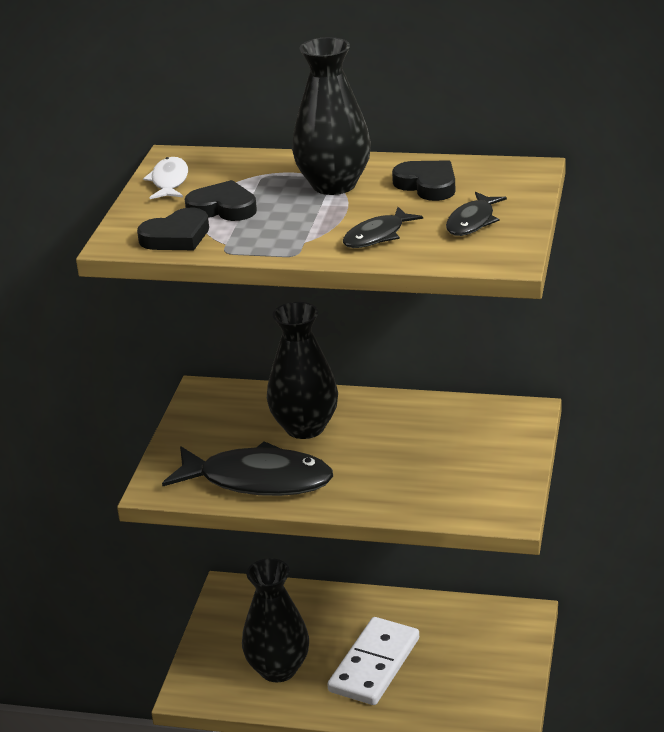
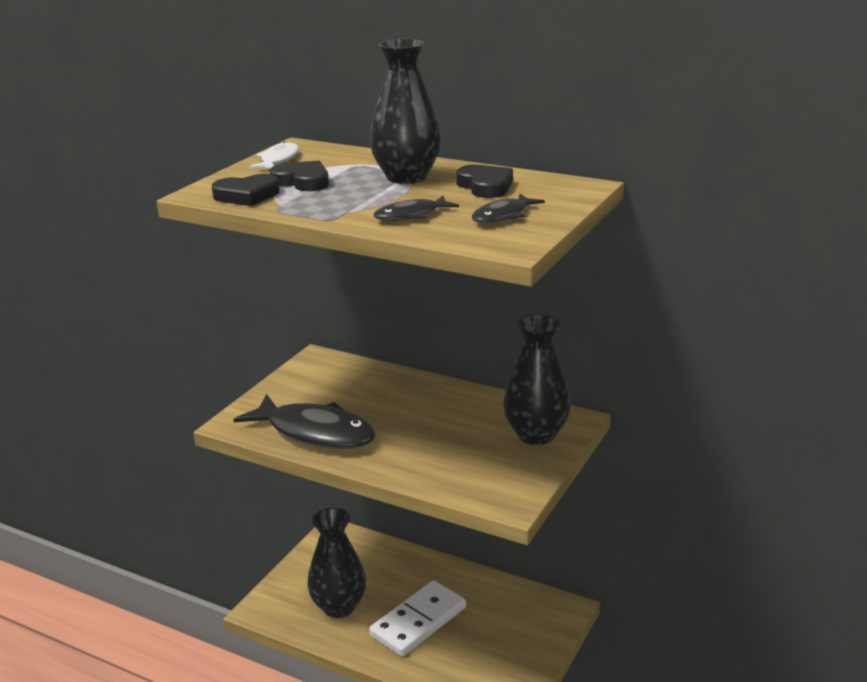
camera: 15 degrees right, 5 degrees down
black vase [267,302,338,439] -> black vase moved to [503,314,571,445]

